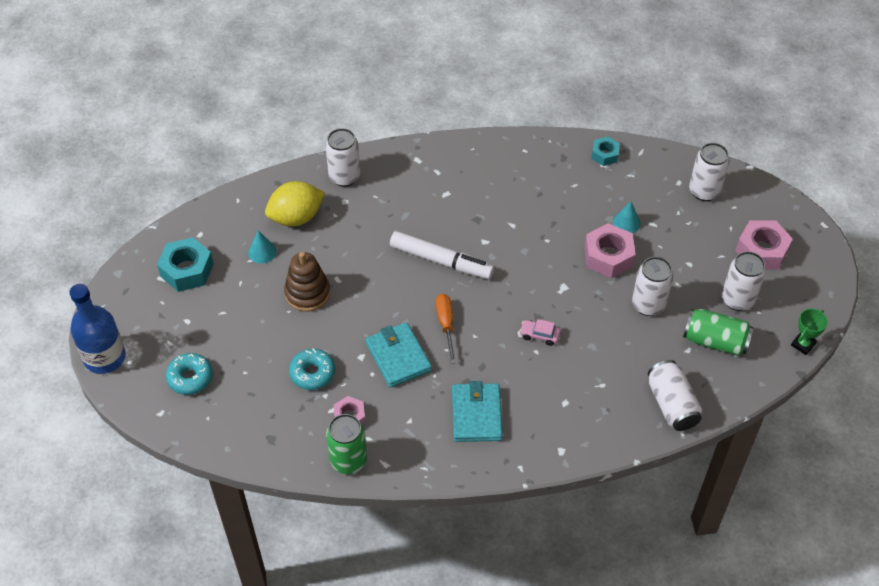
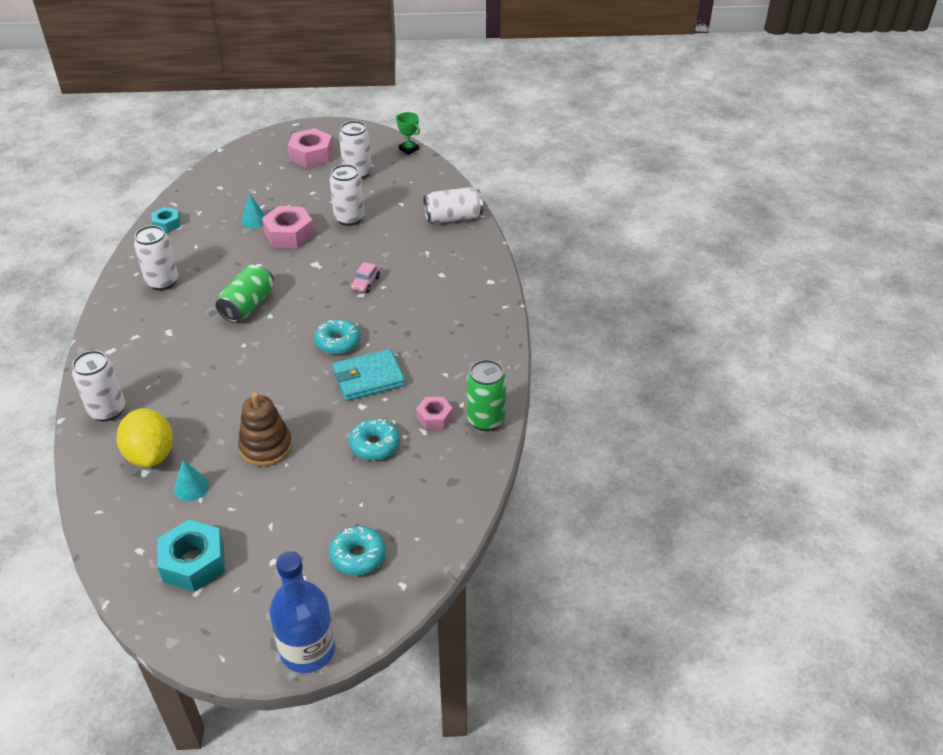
camera: 85 degrees left, 10 degrees down
white marker [390,231,494,279] -> none
orange screwdriver [436,294,456,363] -> turquoise donut [314,319,361,354]
turquoise wallet [452,381,503,442] -> none
green can [683,309,754,356] -> green can moved to [216,264,274,323]
white can [689,143,729,201] -> white can moved to [134,225,178,290]

